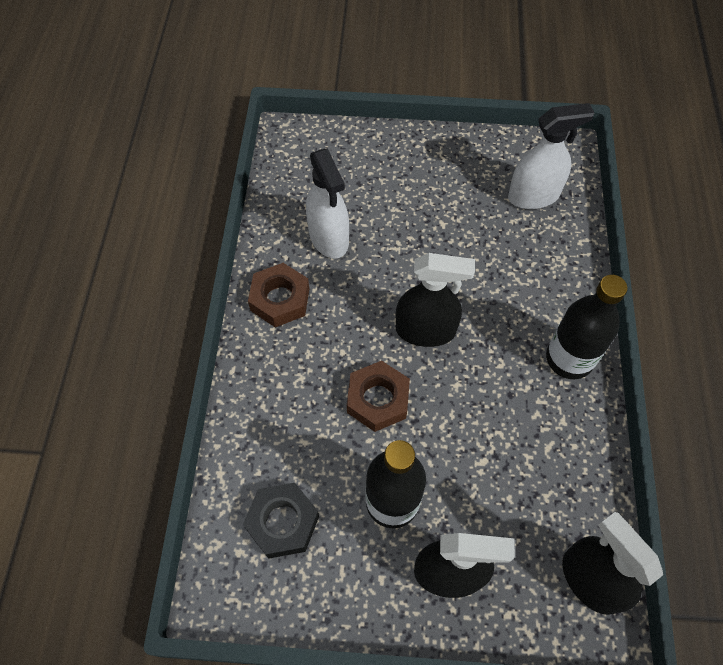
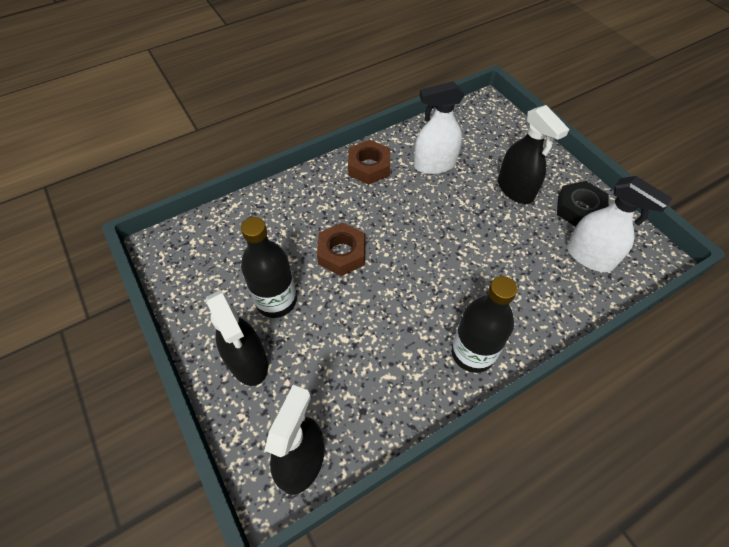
camera: 55 degrees right, 5 degrees down
black nut [243,483,319,559] -> black nut moved to [557,181,609,227]
white spray bottle [306,149,349,259] -> white spray bottle turned 45 degrees clockwise [414,81,464,174]
black spray bottle [396,253,475,347] -> black spray bottle moved to [498,105,569,204]

